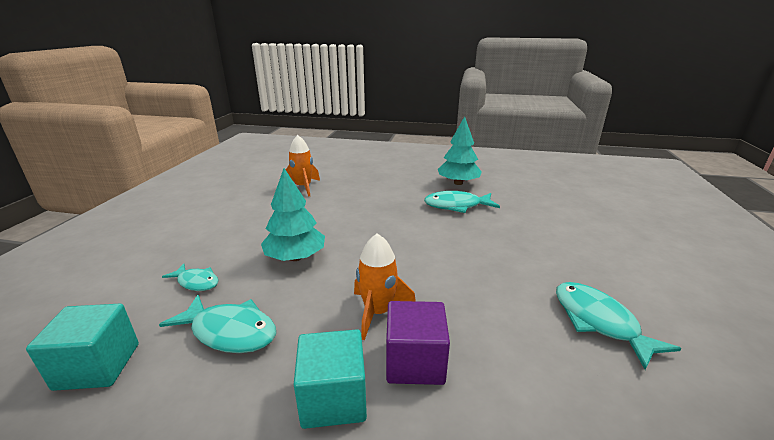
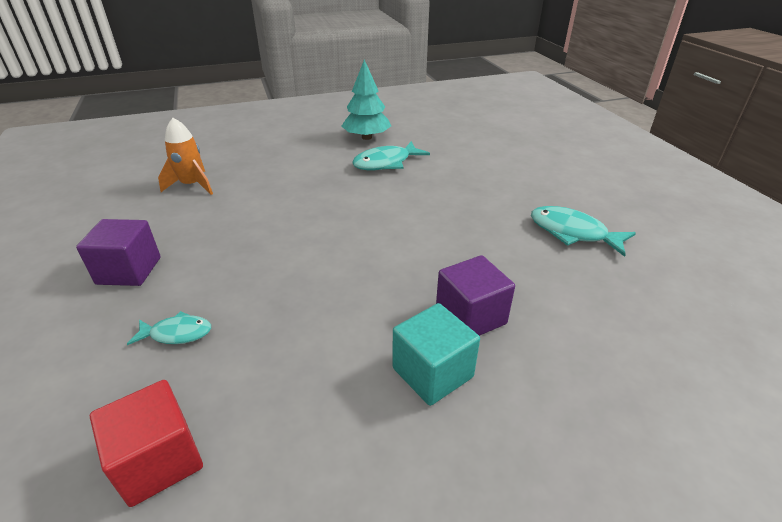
camera: 30 degrees left, 10 degrees up
turquoise cube [26,304,139,391] -> red cube [90,380,203,507]
turquoise fish [159,295,276,353] -> none
turquoise tree [261,168,325,261] -> none
orange rocket [354,233,416,340] -> none
none -> purple cube [76,219,161,286]

